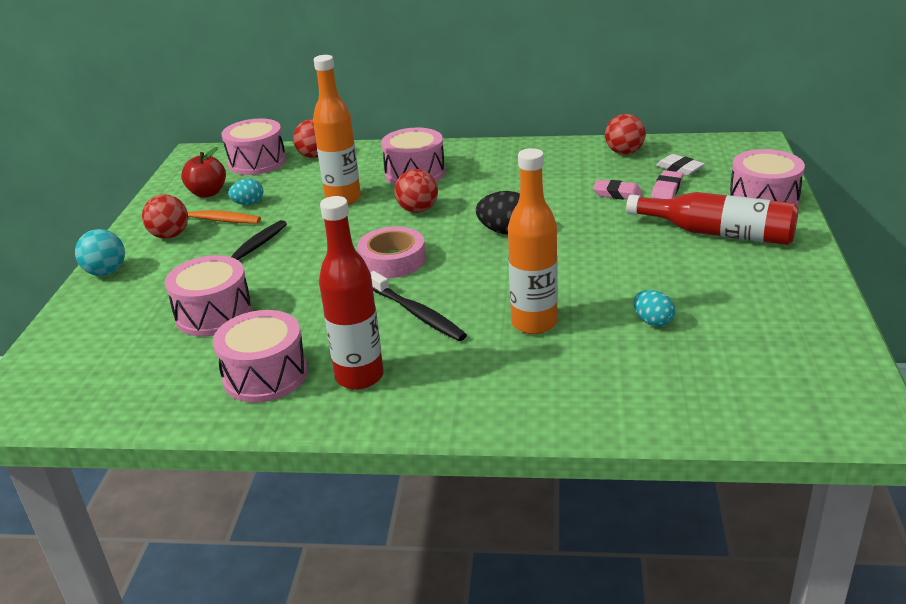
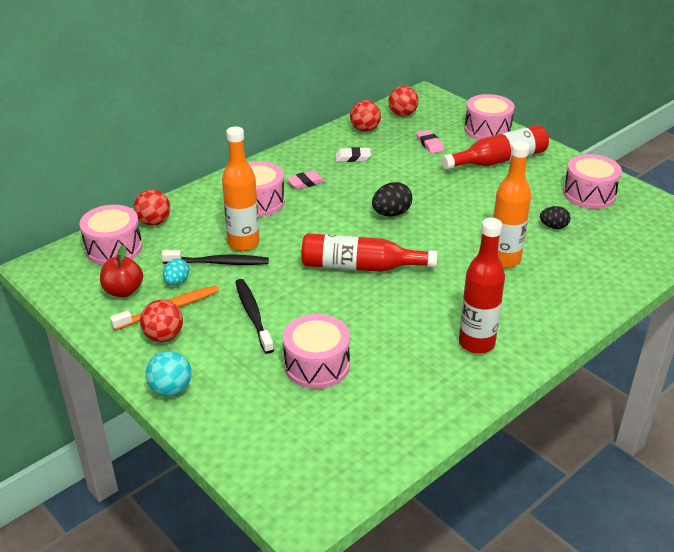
camera: 50 degrees left, 5 degrees up
pink drum [213,310,308,403] -> pink drum moved to [563,154,622,209]
pink tape [357,226,426,278] -> red bottle [301,233,438,272]
black toothbrush [370,271,467,341] -> black toothbrush moved to [162,250,269,265]
red ball [394,169,438,213] -> red ball moved to [388,86,419,117]
pink eraser [593,180,642,200] -> pink eraser moved to [286,170,325,189]
turquoise egg [634,290,675,327] -> black egg [540,206,571,229]
white eraser [656,154,704,176] -> white eraser moved to [335,147,371,162]

